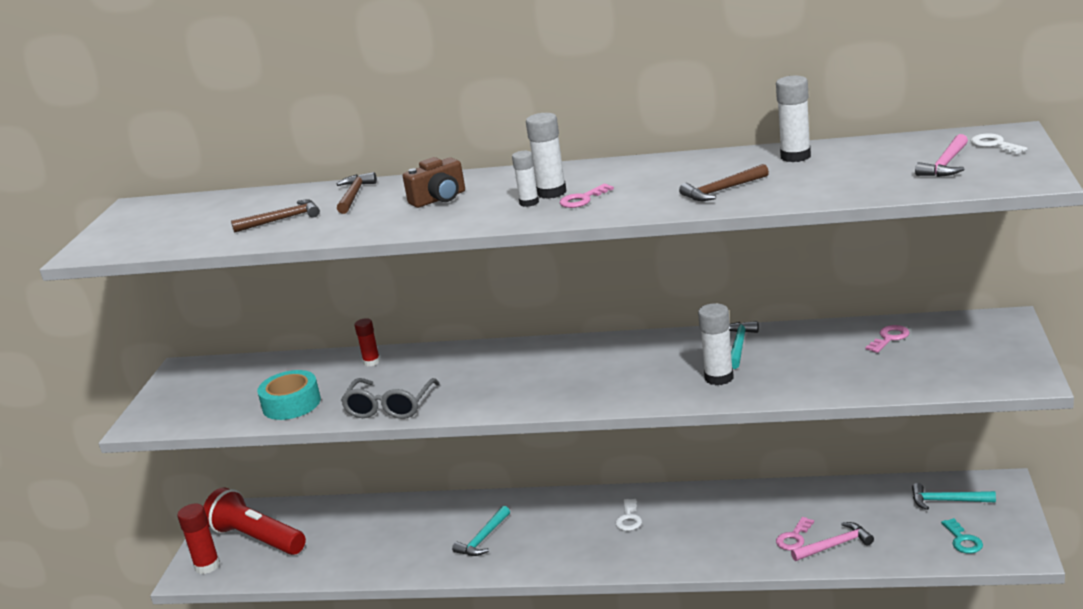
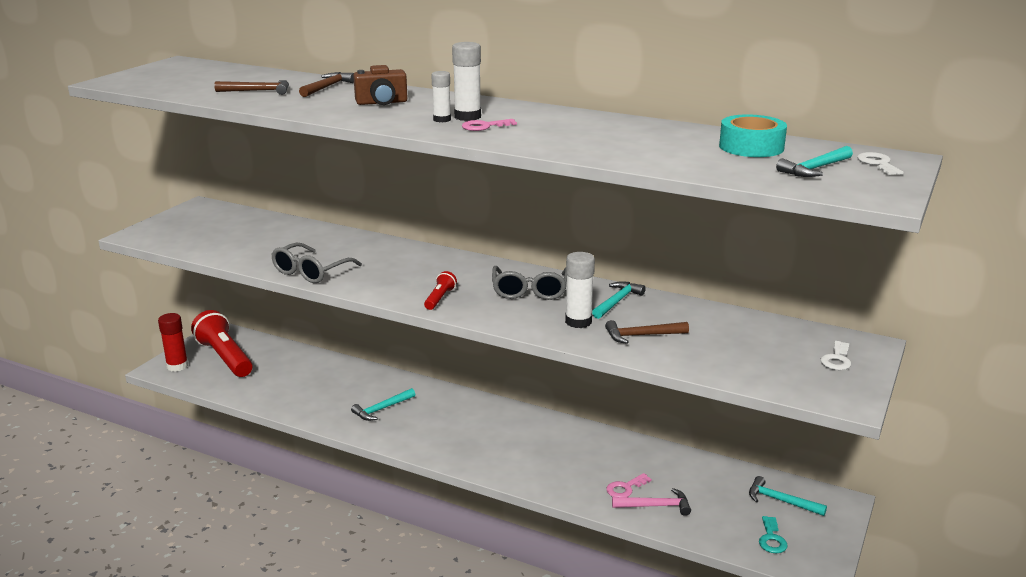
camera: 15 degrees right, 0 degrees up
turquoise tape [257,370,321,420] -> turquoise tape moved to [719,115,787,157]
red glue stick [355,318,380,366] -> none
white key [615,499,642,531] -> white key moved to [820,341,851,370]
brown hammer [679,164,769,201] -> brown hammer moved to [605,320,689,344]
white glue stick [776,76,811,162] -> none
pink key [866,325,910,353] -> none
pink hammer [915,134,968,177] -> turquoise hammer [776,146,853,177]
none -> red flashlight [424,271,457,310]
none -> grey glasses [492,266,567,300]

